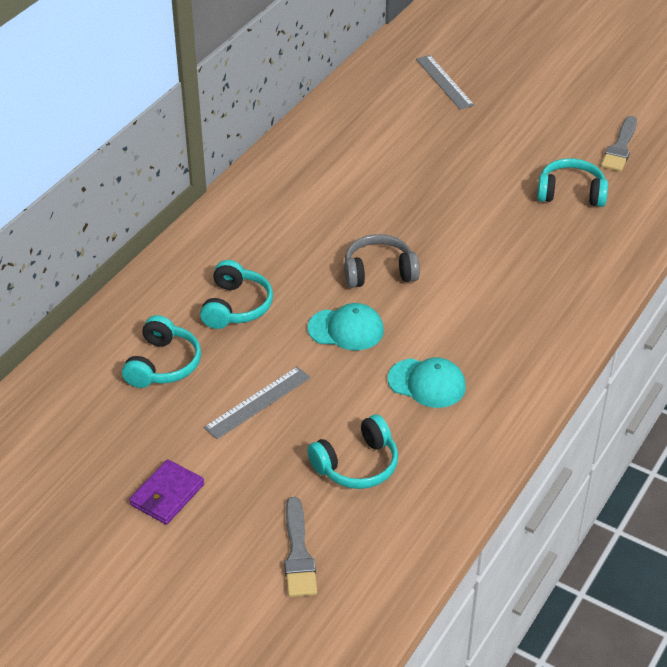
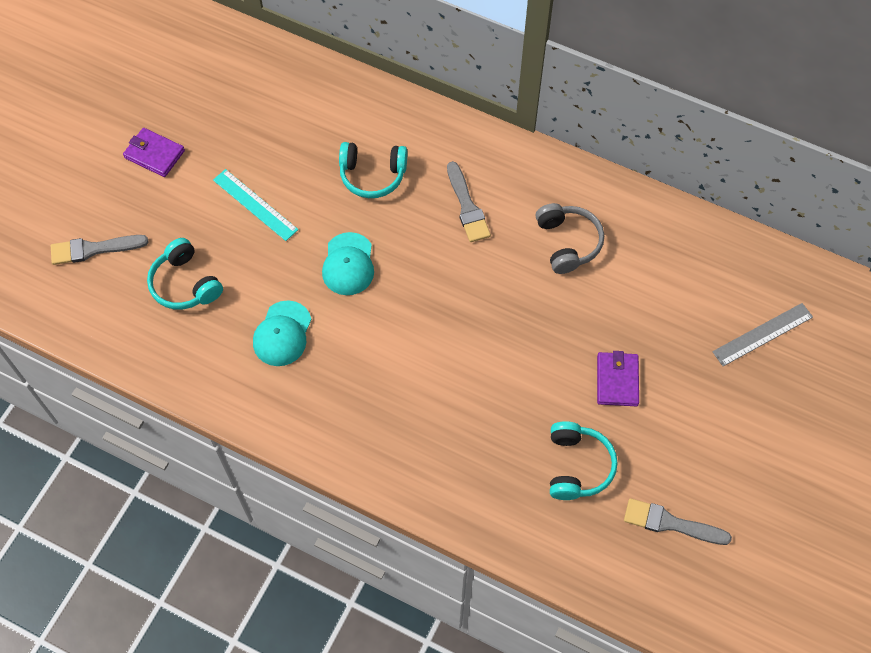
camera: 85 degrees right, 20 degrees up
turquoise headphones [122,315,201,388] -> none
grey ruler [204,367,311,439] -> turquoise ruler [213,169,298,241]
grey headphones [344,234,420,288] -> grey headphones moved to [535,203,604,274]
none -> grey brush [447,161,491,242]
none -> purple wallet [597,351,639,406]

